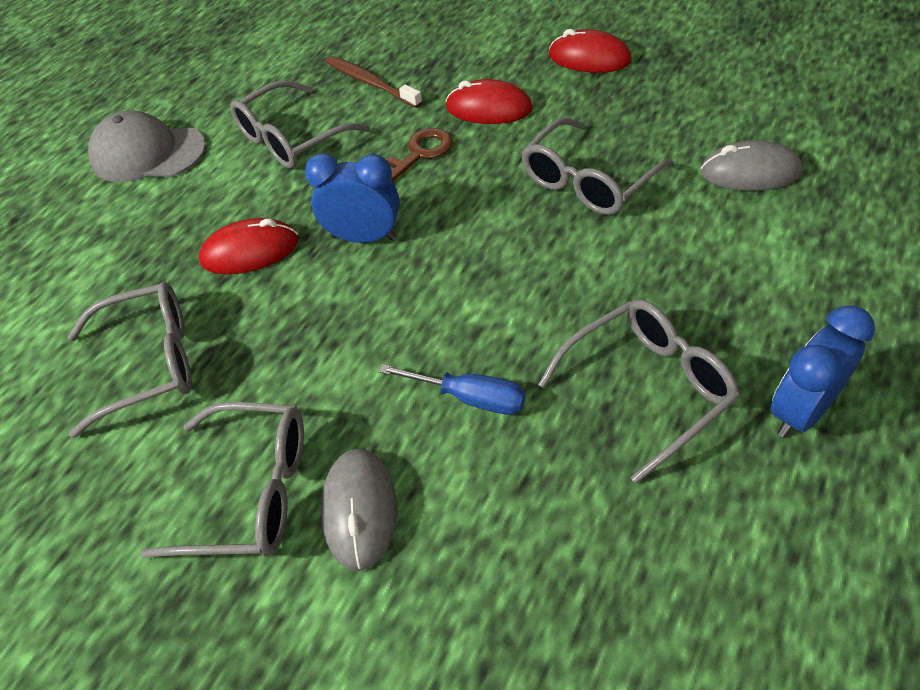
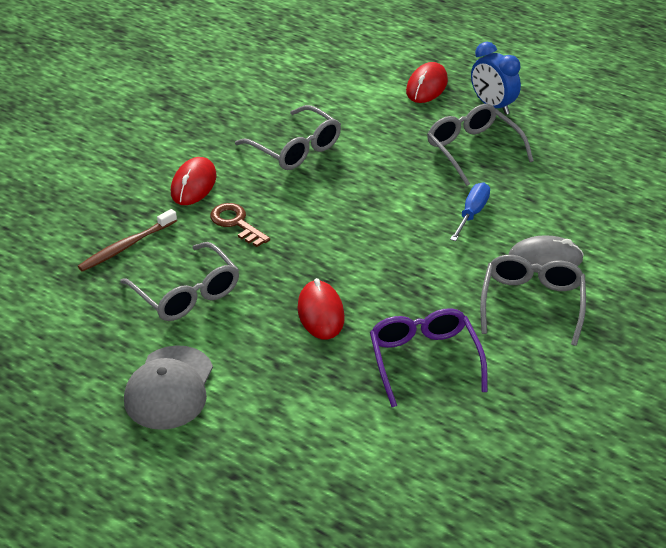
camera: 90 degrees left, 10 degrees down
grey glasses [68,282,192,438] -> purple glasses [370,308,488,407]
blue clock [305,153,400,243] -> none
red mouse [549,29,632,73] -> red mouse moved to [406,62,448,103]
grey mouse [700,140,802,191] -> none

